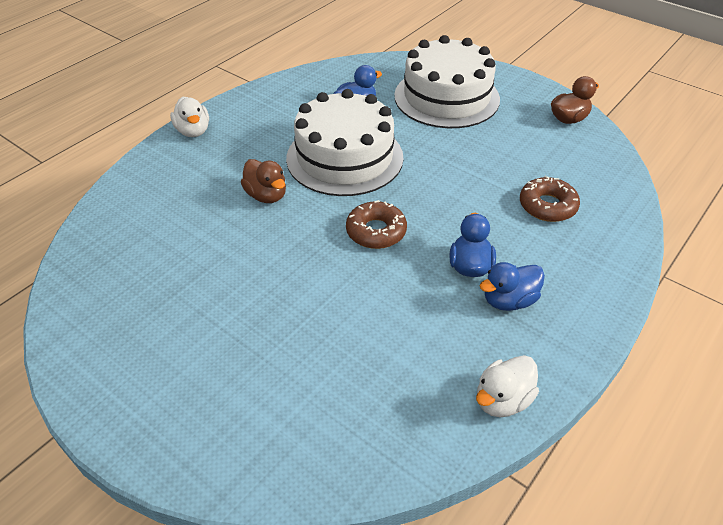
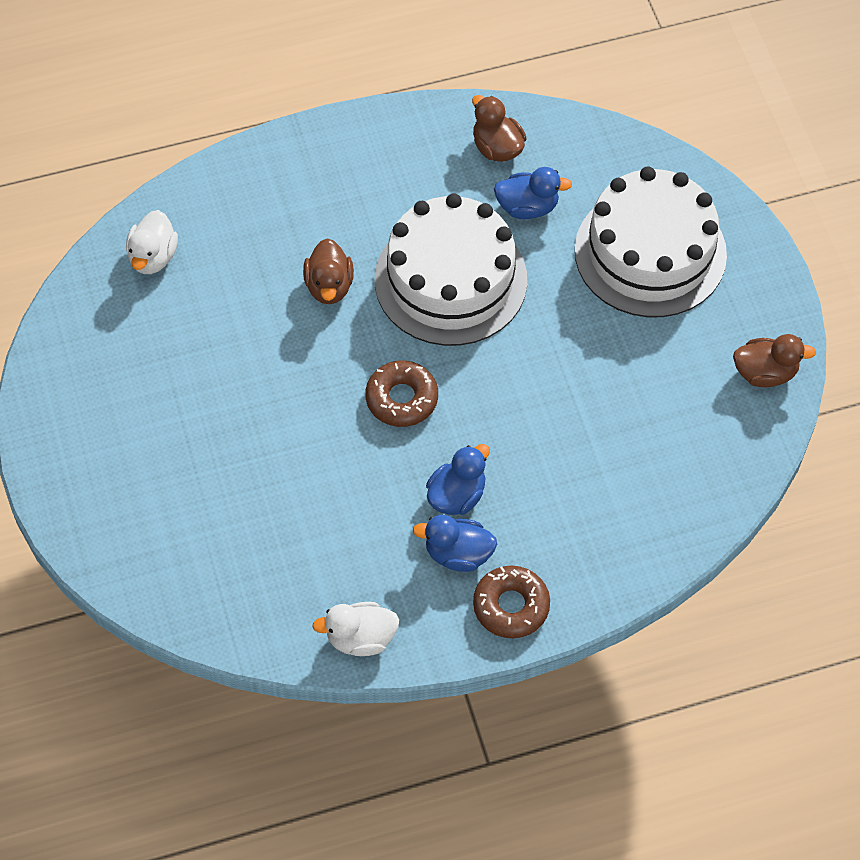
camera: 35 degrees right, 15 degrees up
white duck [170,97,209,137] -> white duck moved to [126,210,178,274]
brown donut [520,176,580,222] -> brown donut moved to [473,565,550,638]
none -> brown duck [472,95,527,162]

